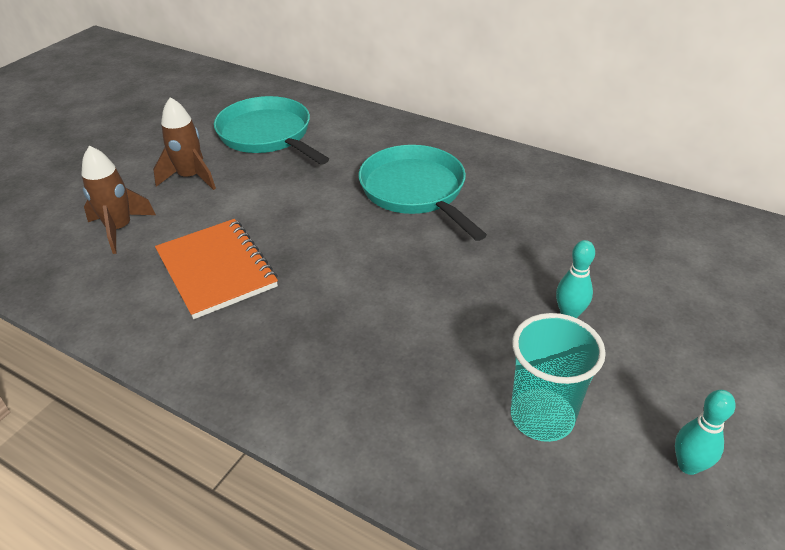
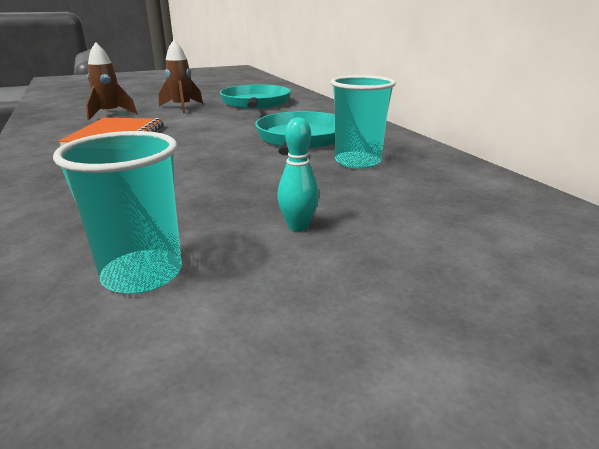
camera: 35 degrees right, 15 degrees down
turquoise bowling pin [675,390,736,475] -> none
none -> turquoise cup [331,75,396,169]

